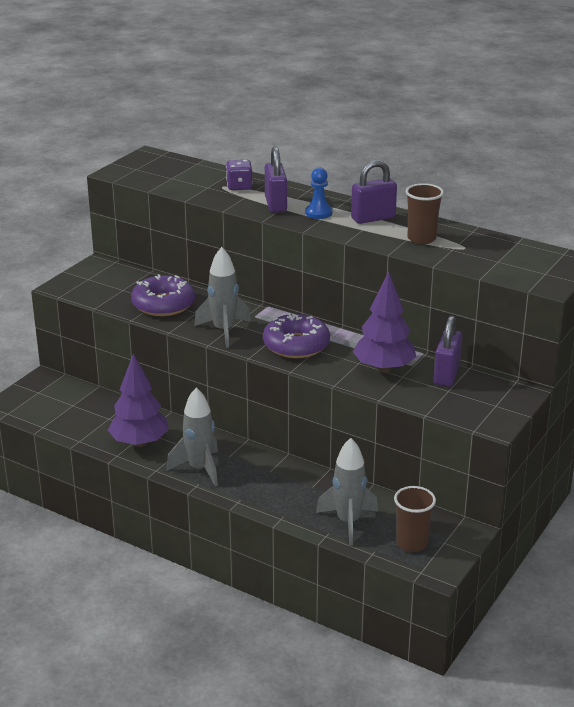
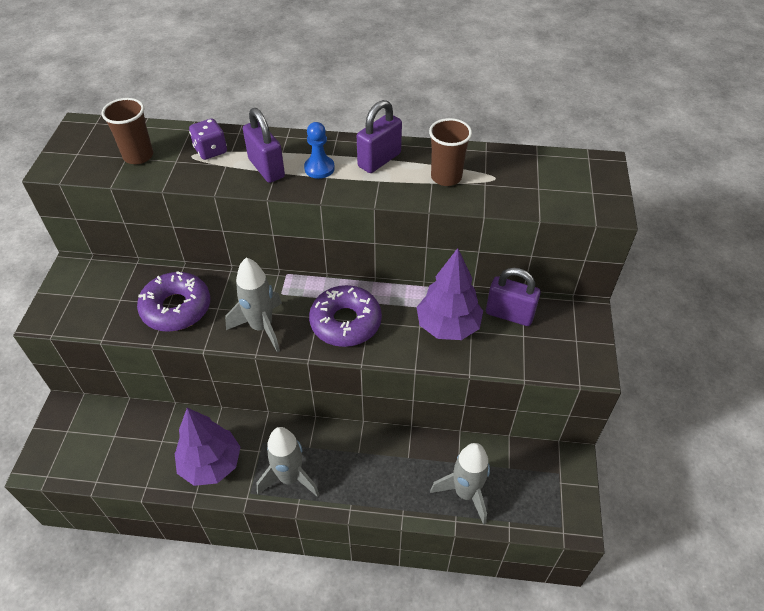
camera: 25 degrees left, 20 degrees up
brown cup [394,486,436,552] -> brown cup moved to [102,98,153,164]
purple padlock [434,316,462,387] -> purple padlock turned 60 degrees counterclockwise [486,268,541,326]

